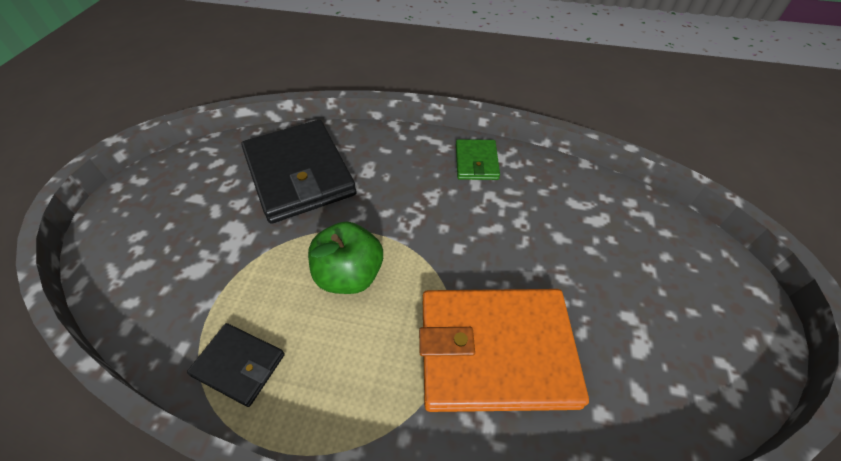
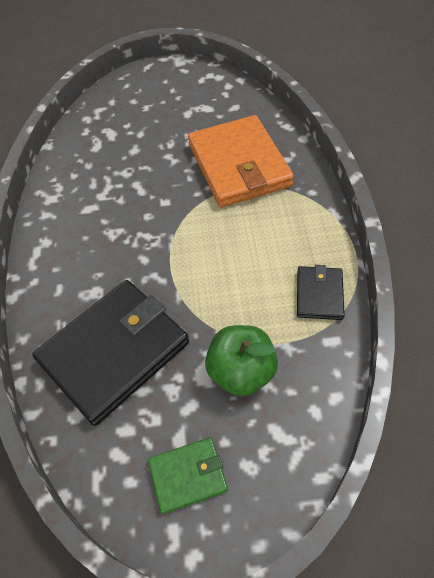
camera: 105 degrees left, 5 degrees up
green apple [308,222,383,294] -> green apple moved to [205,325,278,396]
green wallet [456,139,500,180] -> green wallet moved to [148,437,228,514]

